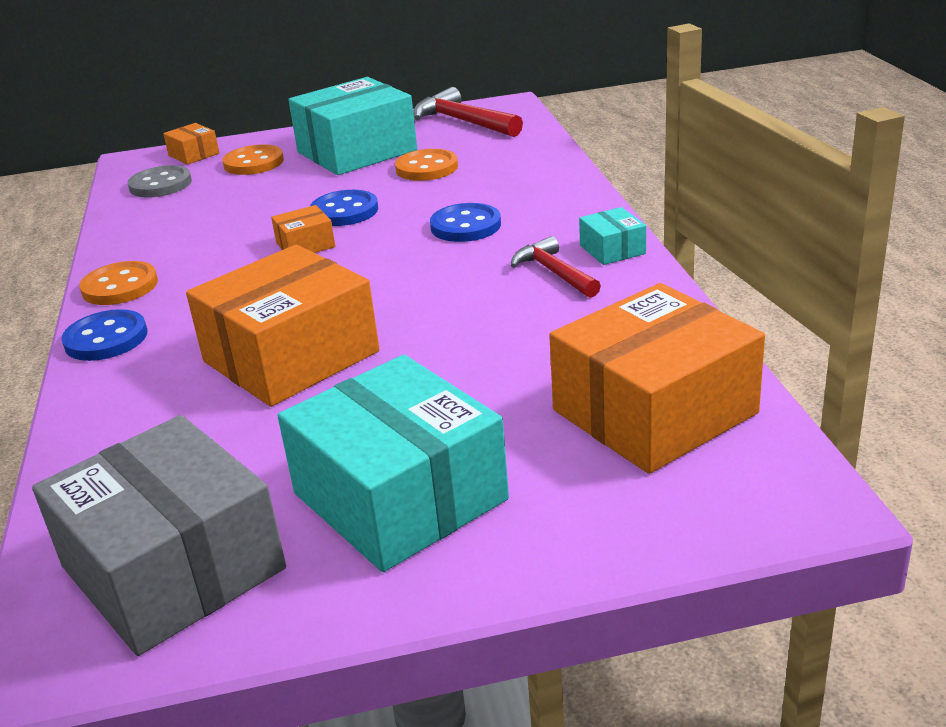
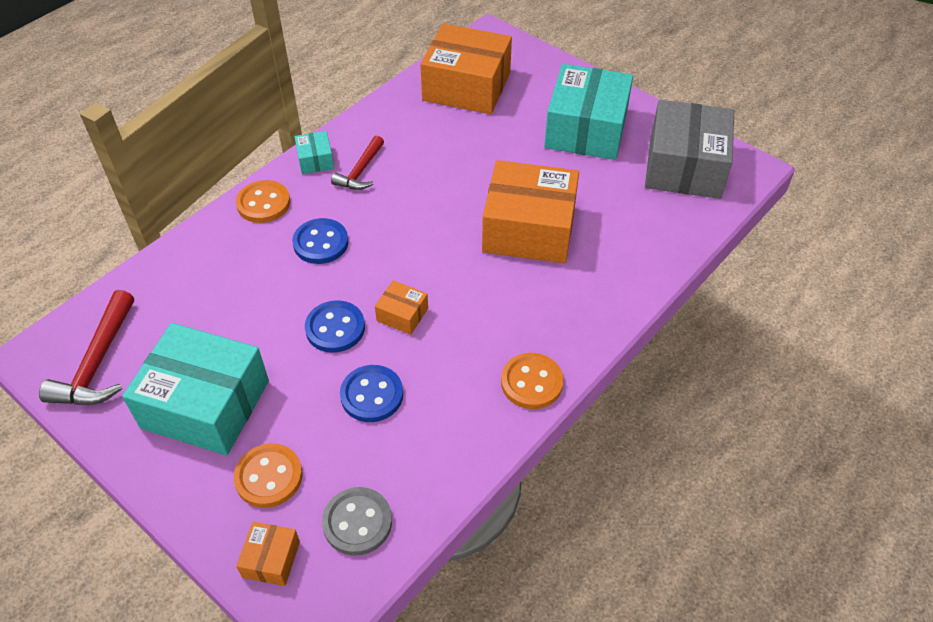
camera: 130 degrees left, 20 degrees up
blue button [61,309,147,361] -> blue button moved to [340,365,403,422]
orange button [395,149,458,181] -> orange button moved to [236,180,290,223]
turquoise box [579,207,646,265] -> turquoise box turned 45 degrees counterclockwise [295,131,334,174]

